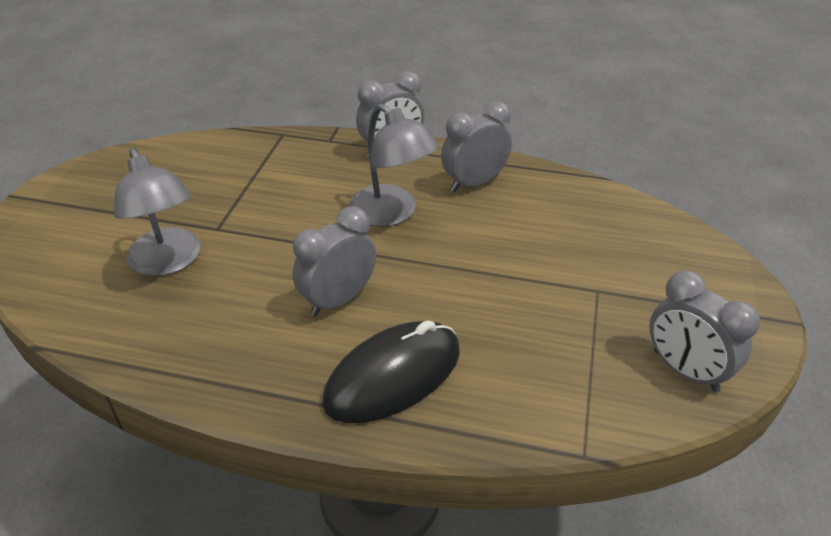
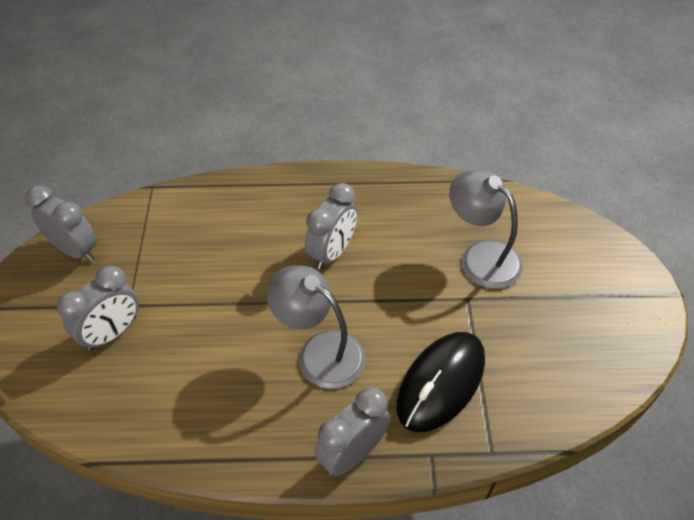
camera: 165 degrees right, 10 degrees up
black mouse [322,320,460,423] -> black mouse moved to [397,332,485,432]
grey clock [441,101,512,192] -> grey clock moved to [57,265,139,351]

